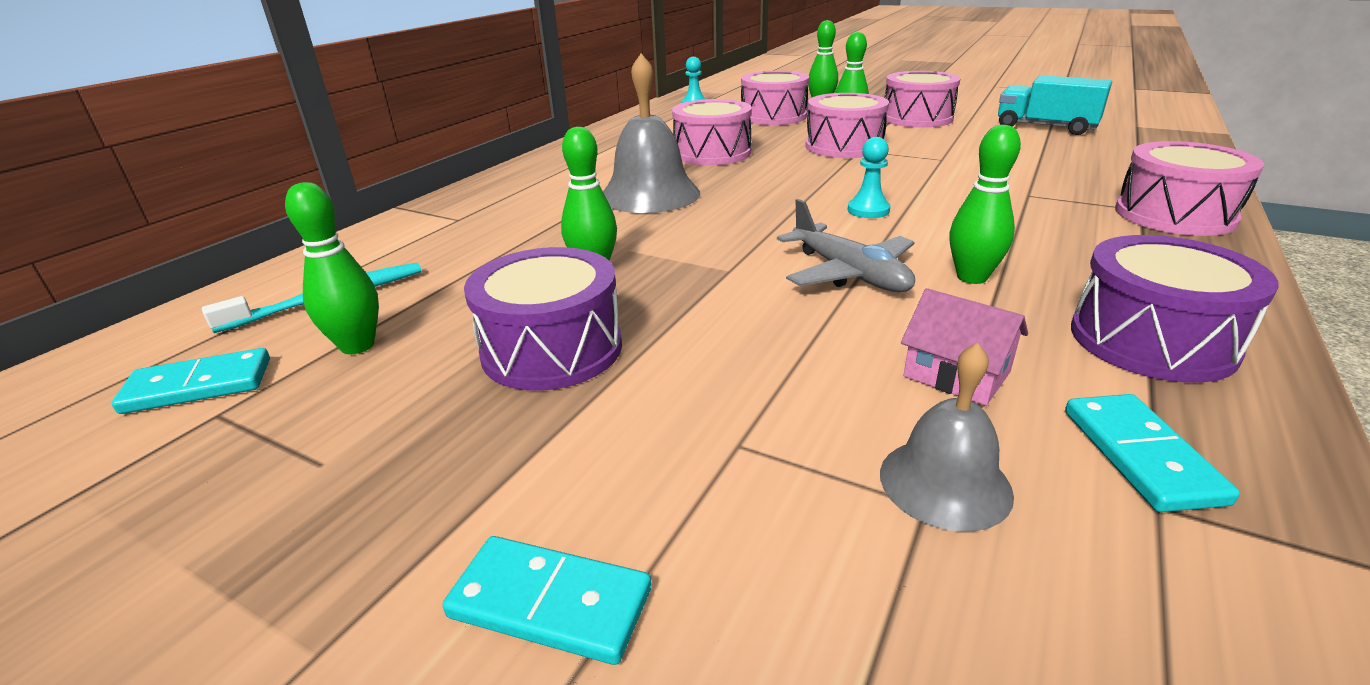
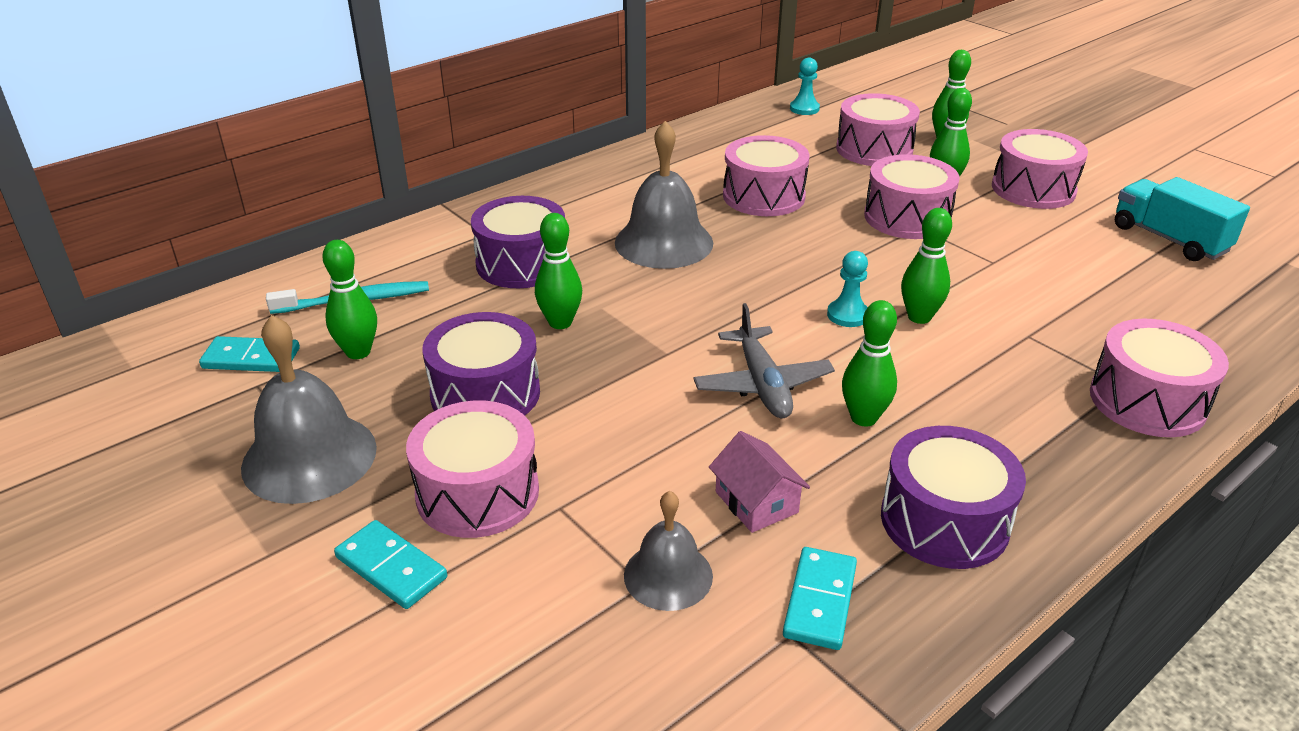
camera: 20 degrees right, 5 degrees up
none -> grey bell [241,315,377,504]
none -> pink drum [406,401,539,538]
none -> purple drum [471,196,565,288]
none -> green bowling pin [901,208,952,324]

